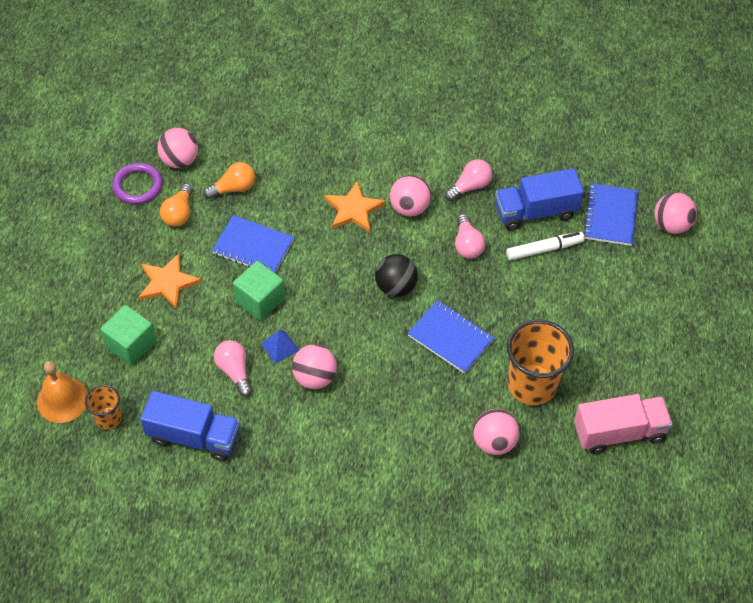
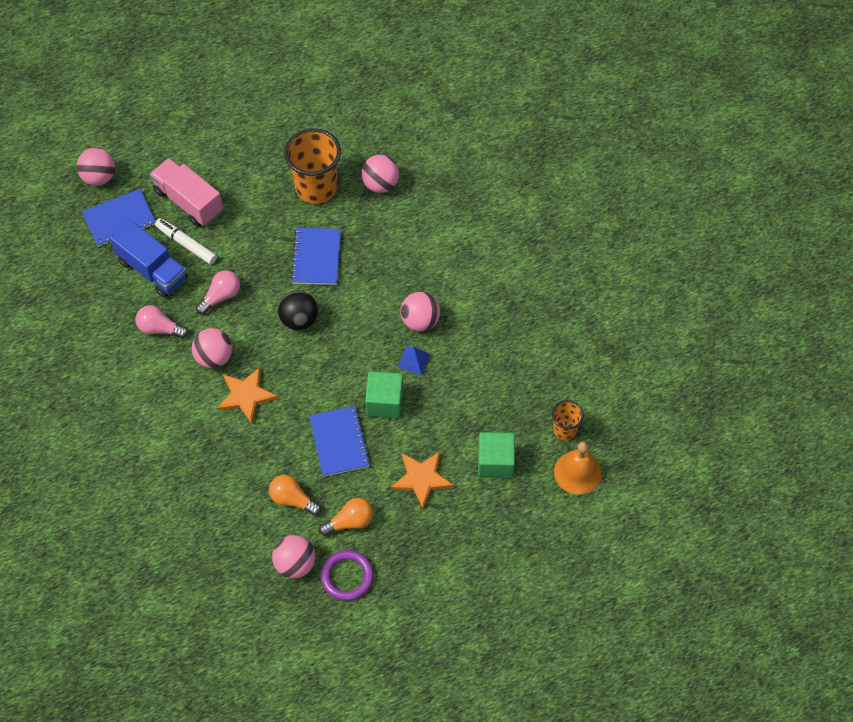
camera: 125 degrees left, 5 degrees up
blue truck [140,391,240,461] -> none
pink light bulb [214,340,252,397] -> none
pink truck [574,394,673,454] -> pink truck moved to [150,158,223,226]

